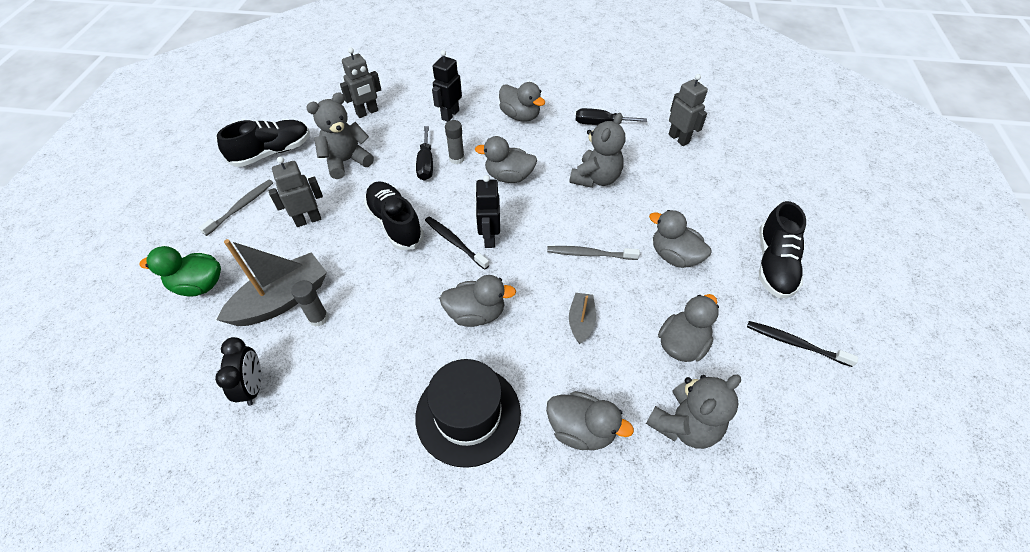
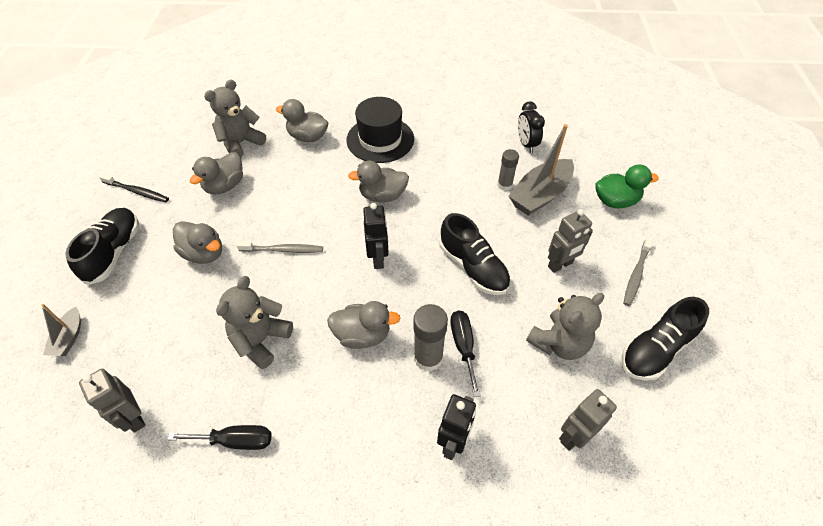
camera: 175 degrees right, 0 degrees up
black toothbrush [425,216,489,270] -> none
grey glue stick [445,120,465,164] -> grey glue stick [413,304,448,372], size x1.55
grey duck [499,82,545,122] -> none
grey boat [569,293,596,344] -> grey boat moved to [41,304,81,356]

